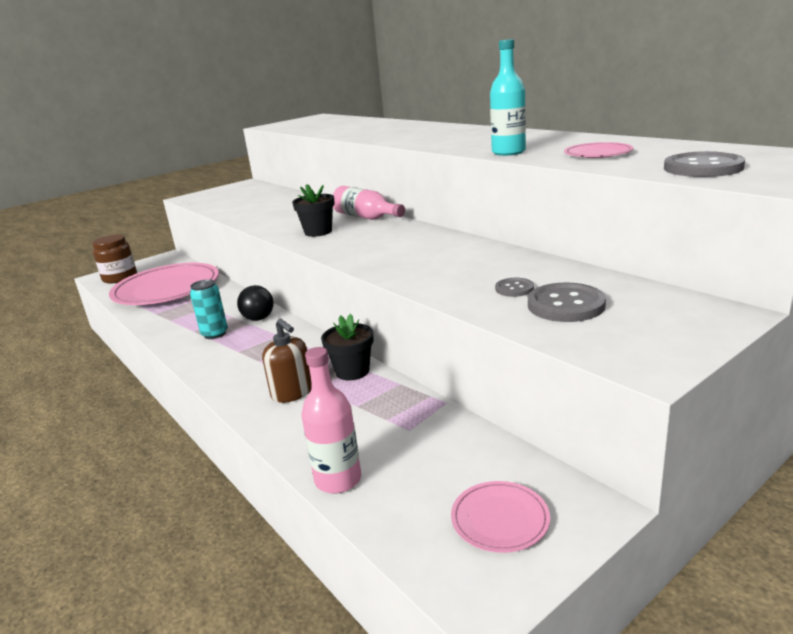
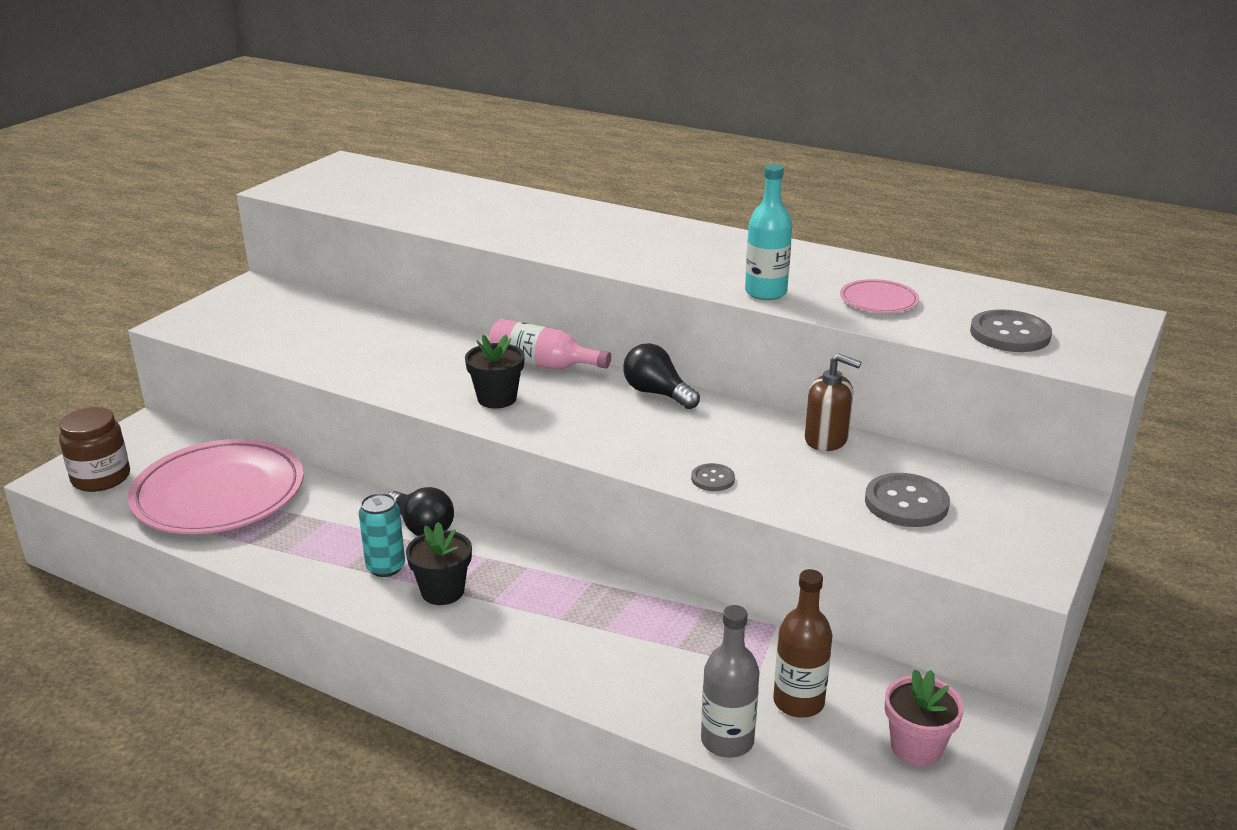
camera: 25 degrees left, 5 degrees up
brown soap dispenser [262,319,312,403] -> brown soap dispenser moved to [805,354,861,451]
pink bottle [302,347,361,494] -> grey bottle [701,605,760,758]
black flower pot [321,314,374,380] -> black flower pot moved to [406,522,472,605]
pink plate [451,481,550,553] -> pink flower pot [885,669,964,766]
grey button [495,278,534,297] -> grey button moved to [691,463,735,491]
none -> black light bulb [623,343,700,409]
none -> brown bottle [773,569,833,718]

